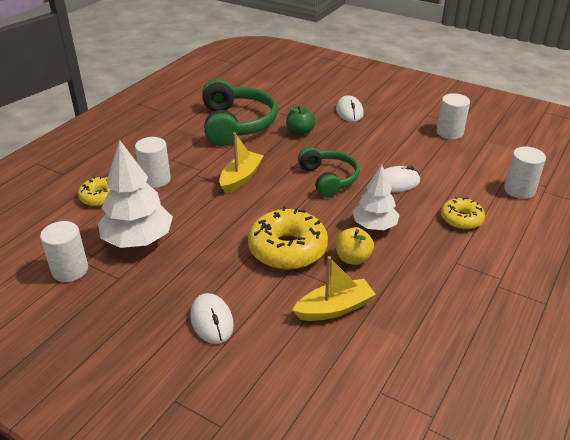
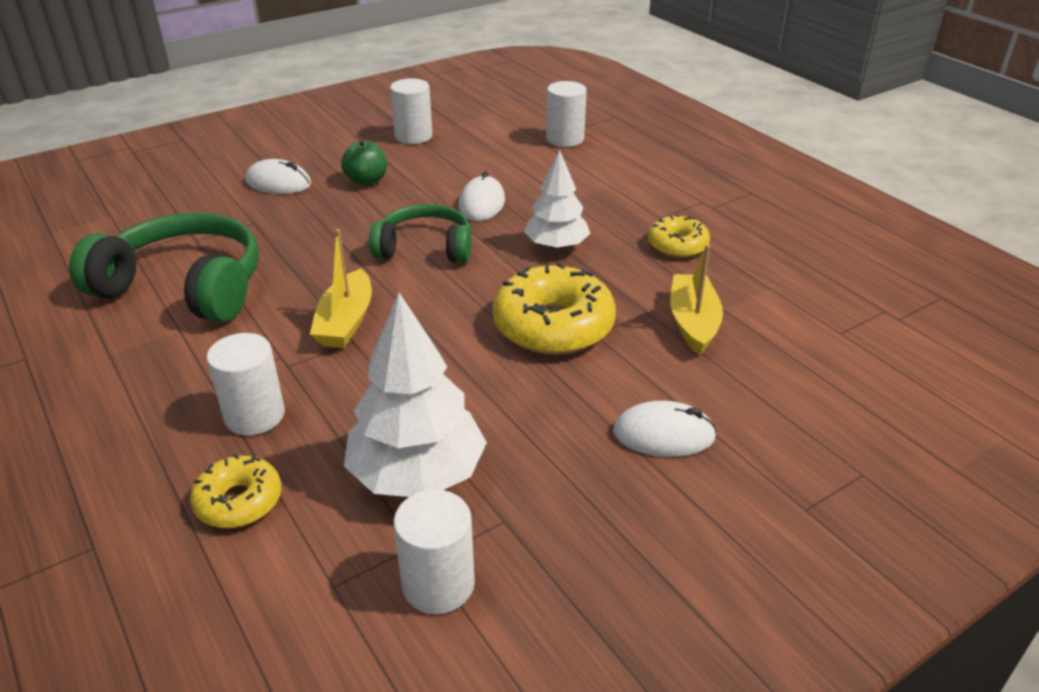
camera: 65 degrees left, 0 degrees up
yellow boat [219,132,264,194] -> yellow boat turned 135 degrees counterclockwise [310,229,372,348]
green apple [286,106,315,136] -> green apple moved to [341,139,387,186]
yellow apple [336,227,374,265] -> none
yellow donut [441,197,485,229] -> yellow donut moved to [648,214,710,258]

